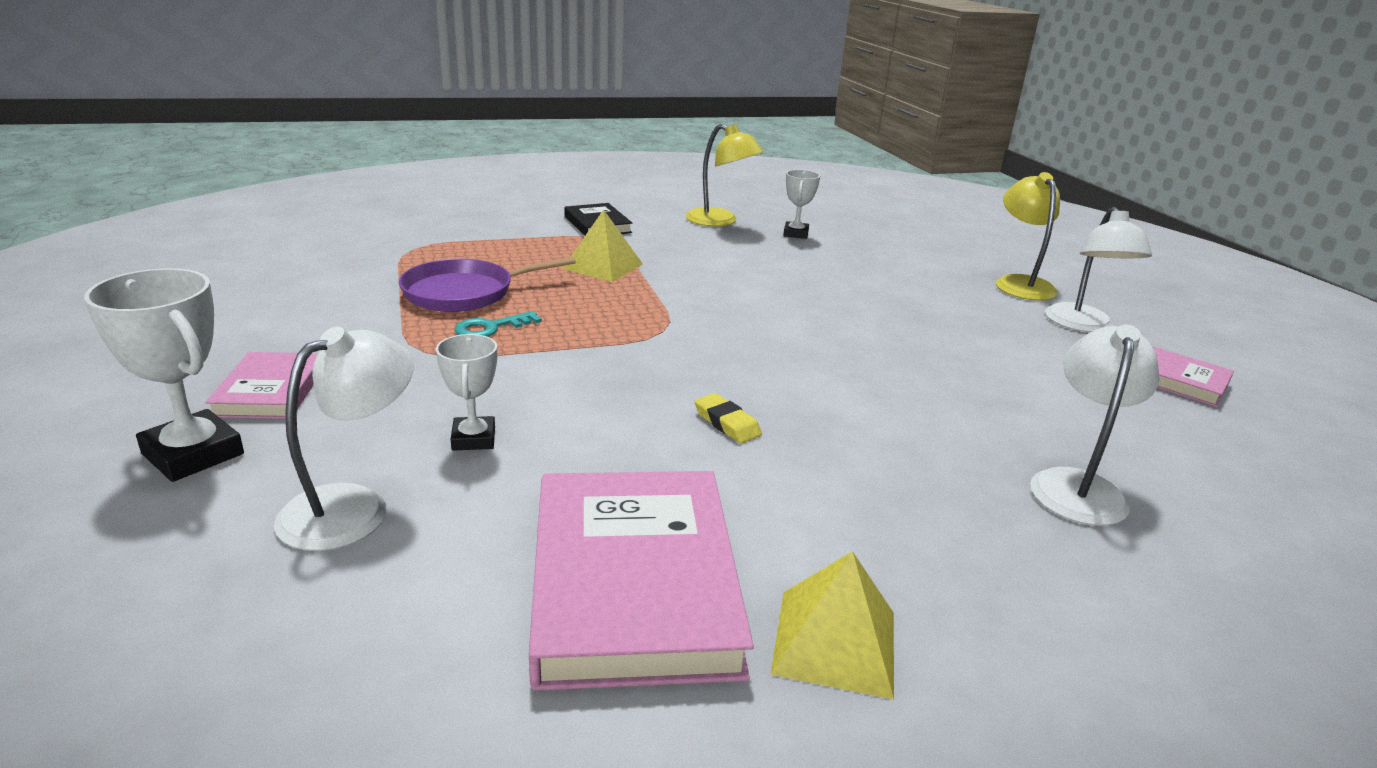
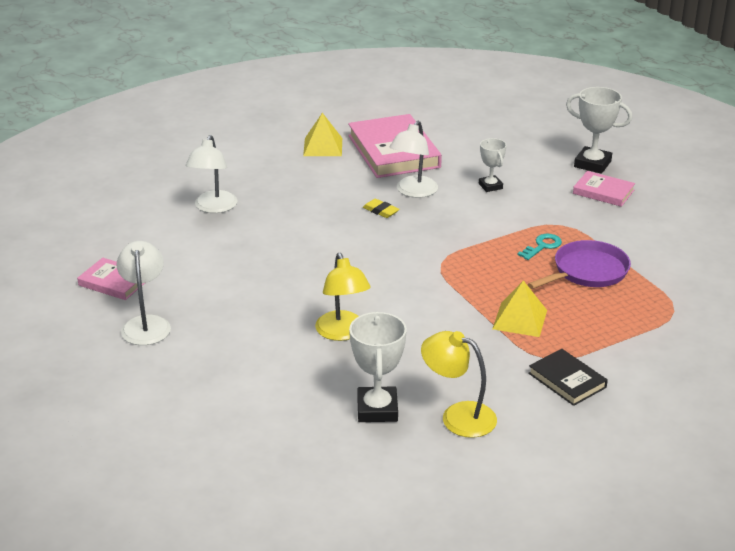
camera: 170 degrees right, 5 degrees up
pink book [206,352,318,419] -> pink book turned 45 degrees counterclockwise [573,171,635,207]
white lamp [274,327,414,551] -> white lamp moved to [389,121,438,198]
white trophy [783,170,820,239] -> white trophy [349,312,407,422], size x1.64
yellow lamp [996,172,1060,300] -> yellow lamp moved to [315,253,371,341]

